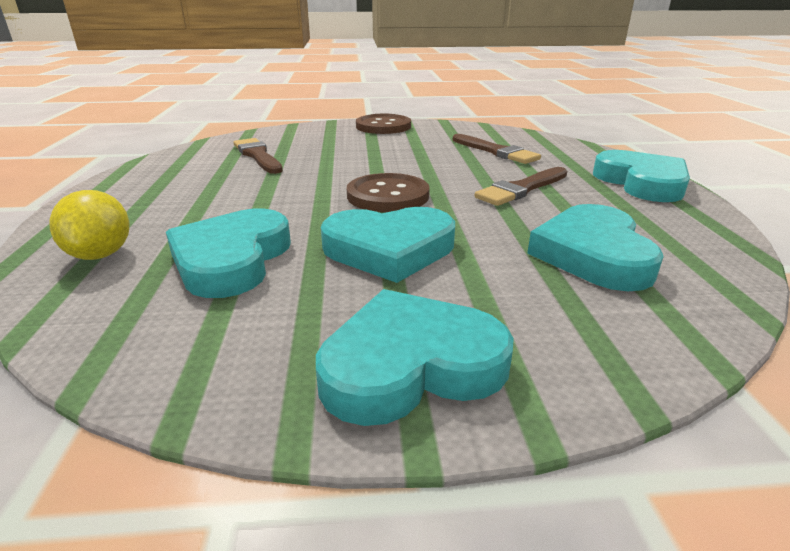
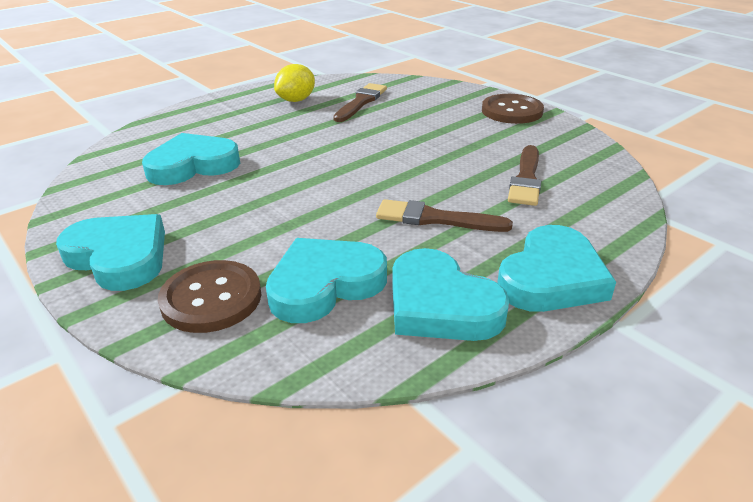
camera: 55 degrees right, 5 degrees up
yellow lemon [49,190,129,260] -> yellow lemon moved to [274,64,315,102]
turquoise heart [321,207,455,283] -> turquoise heart moved to [392,248,510,341]
brown button [347,173,430,212] -> brown button moved to [158,260,261,333]

